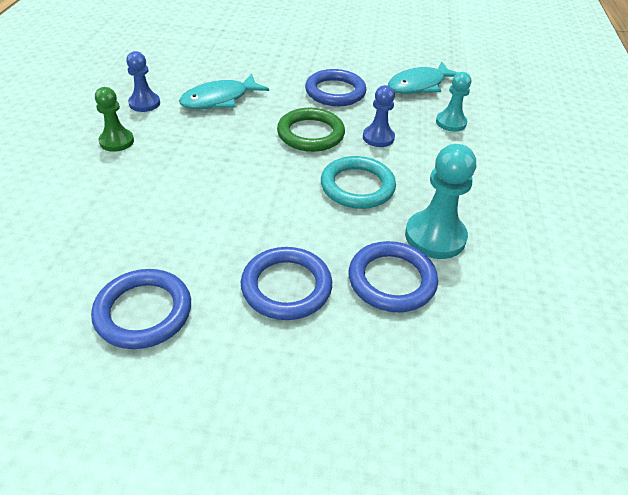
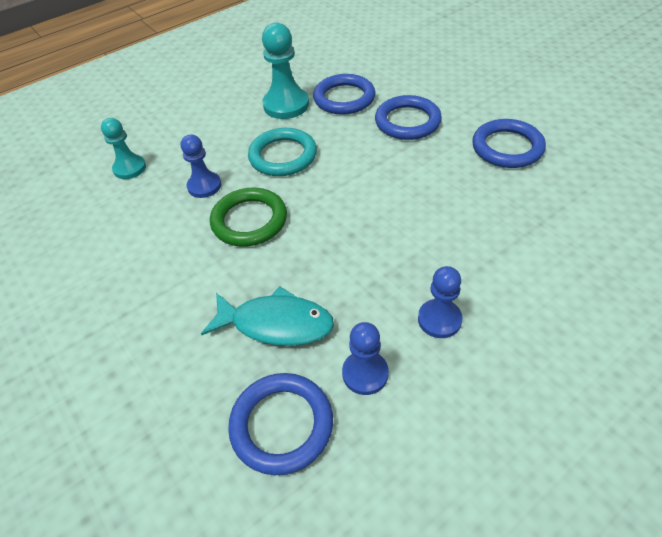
camera: 130 degrees left, 5 degrees up
green pawn [95,87,134,152] -> blue pawn [418,266,463,338]
blue ring [305,69,367,106] -> blue ring moved to [228,373,333,475]
turquoise fish [388,62,458,94] -> none

